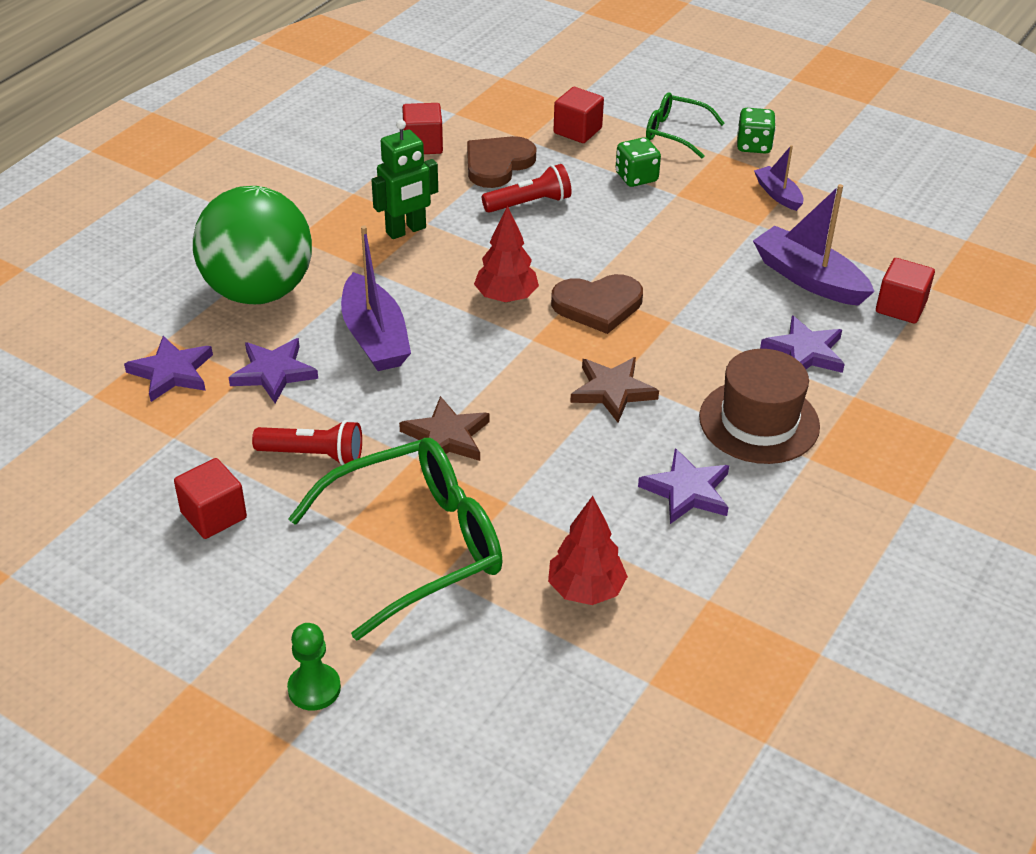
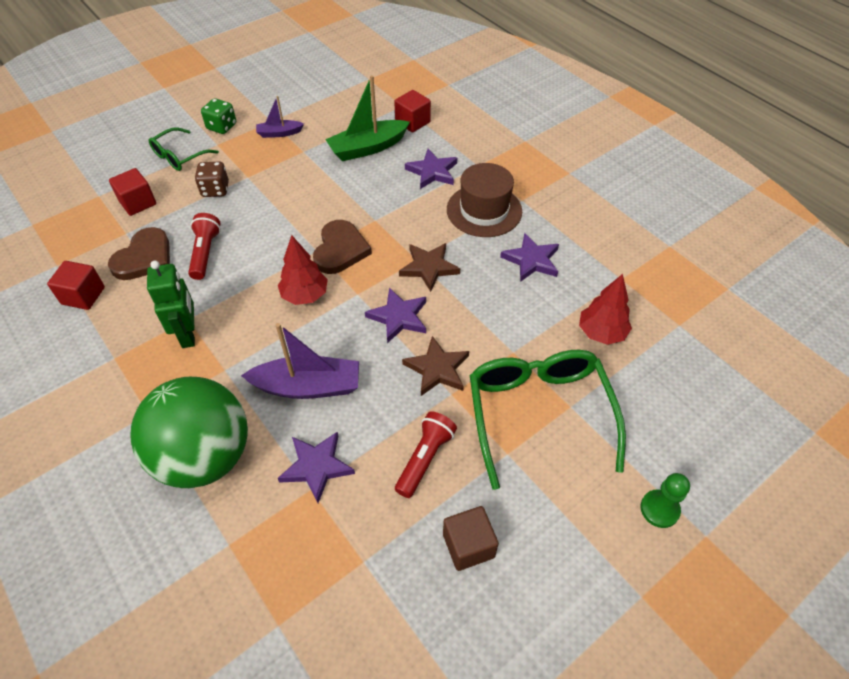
camera: 70 degrees left, 10 degrees up
purple star [124,336,213,402] -> purple star moved to [365,288,426,343]
red cube [174,458,247,539] -> brown cube [443,506,499,571]
brown heart [467,136,536,188] -> brown heart turned 120 degrees counterclockwise [108,227,170,280]
green dice [615,137,661,187] -> brown dice [195,161,229,197]
purple boat [753,184,875,306] -> green boat [325,75,410,161]

